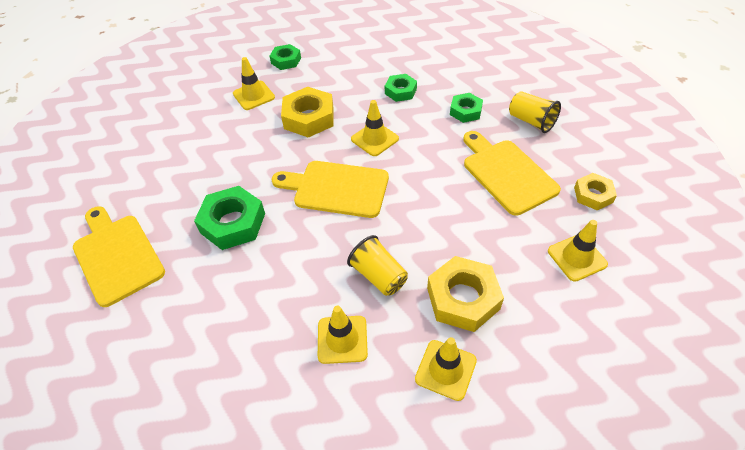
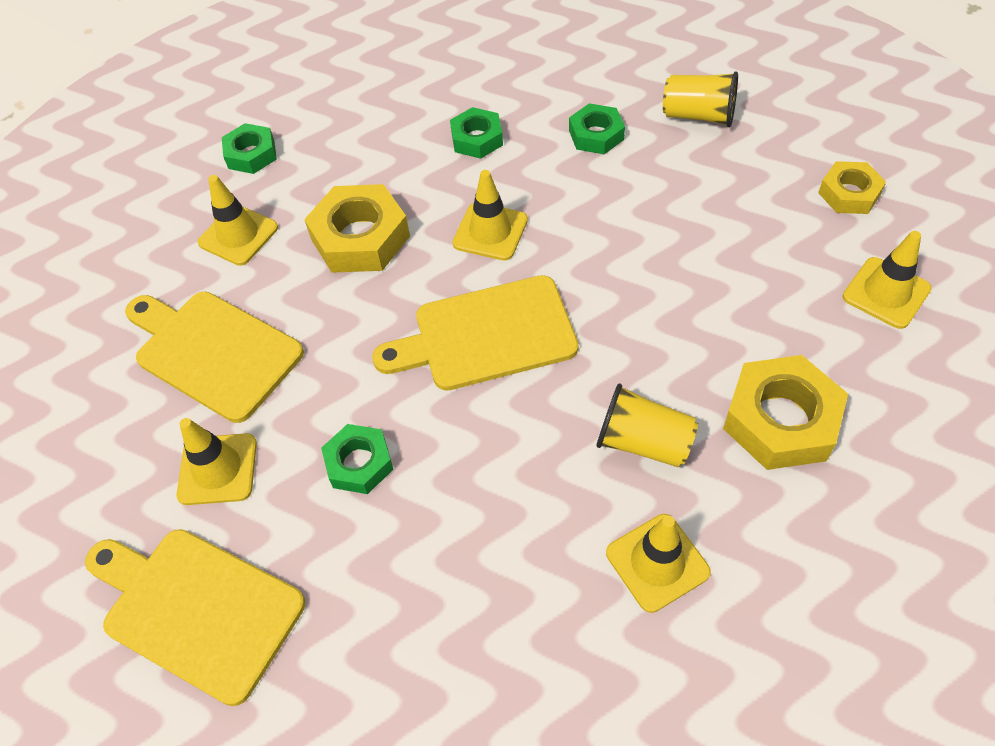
camera: 25 degrees left, 5 degrees up
green nut [194,186,265,250] -> green nut [321,424,394,494], size x0.60
yellow traffic cone [415,337,477,401] -> yellow traffic cone moved to [176,418,257,505]
yellow cutting board [463,131,561,216] -> yellow cutting board moved to [125,292,304,423]

